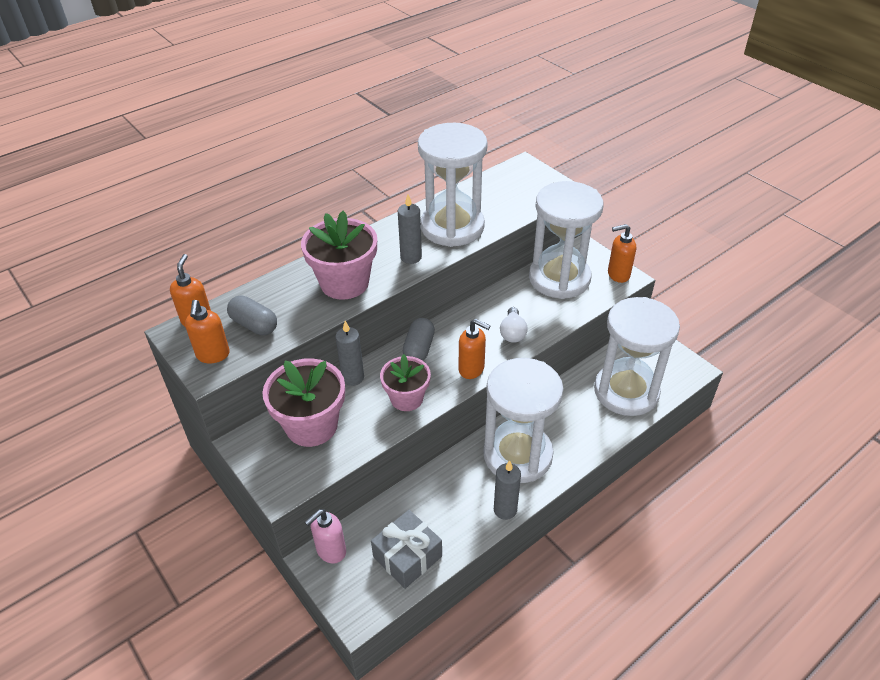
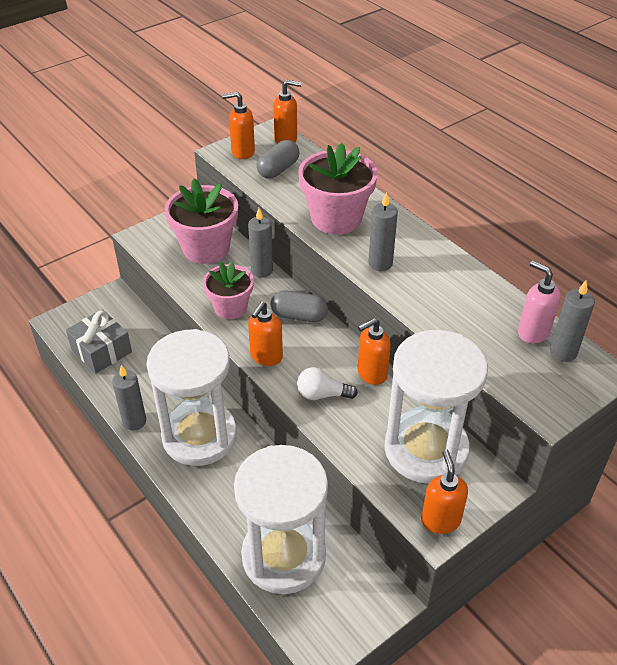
camera: 90 degrees right, 0 degrees up
pink soap dispenser [305,509,346,564] -> pink soap dispenser moved to [518,261,561,344]
white hourglass [418,123,488,247] -> none
none -> orange soap dispenser [358,318,391,385]
none -> grey candle [550,280,595,362]

